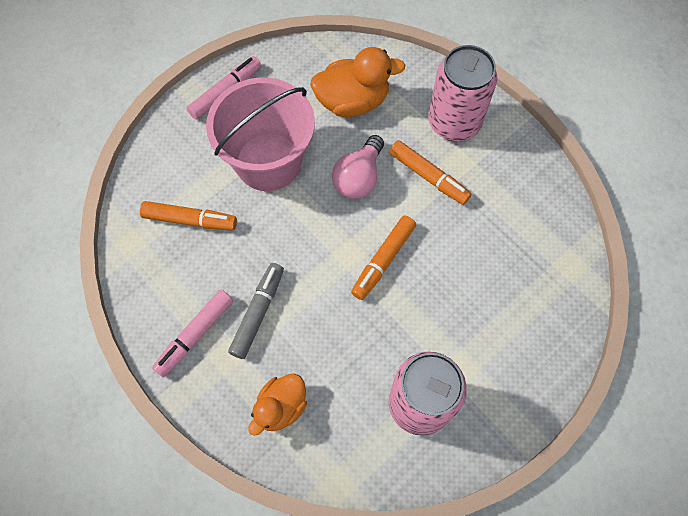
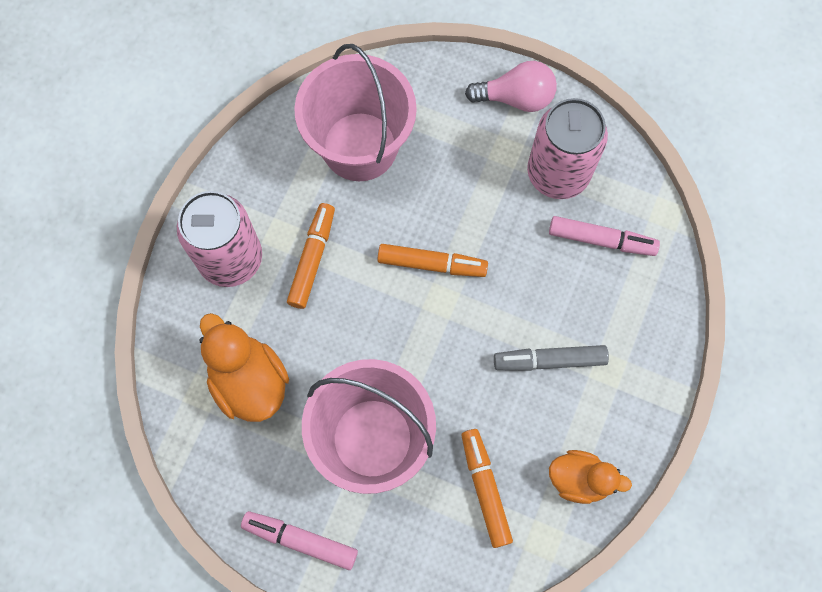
camera: 115 degrees left, 5 degrees up
pink marker [152,290,233,377] -> pink marker moved to [549,216,660,256]
orange duck [248,374,307,436] -> orange duck moved to [549,450,632,504]
pink light bulb [332,135,384,199] -> pink light bulb moved to [465,61,557,112]
none -> pink bucket [294,44,417,181]

